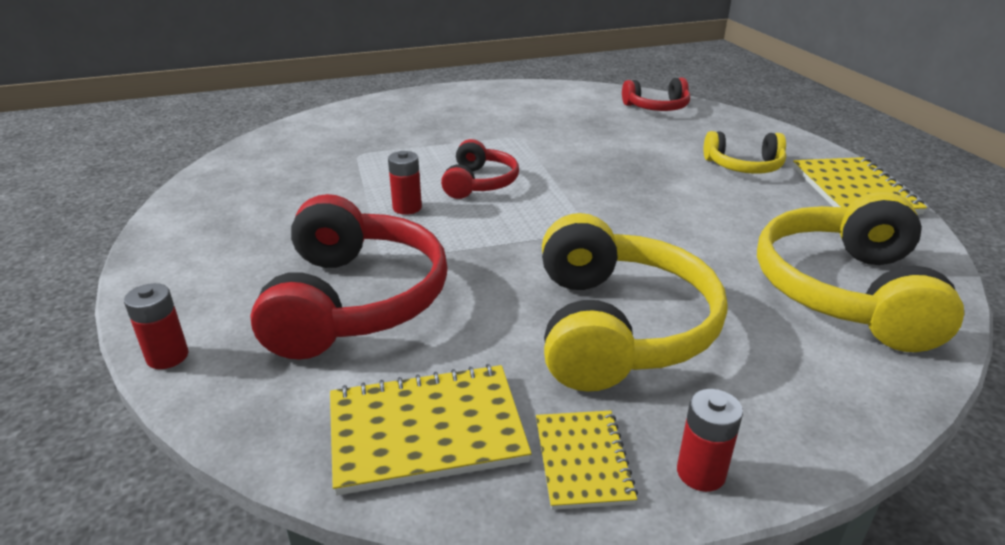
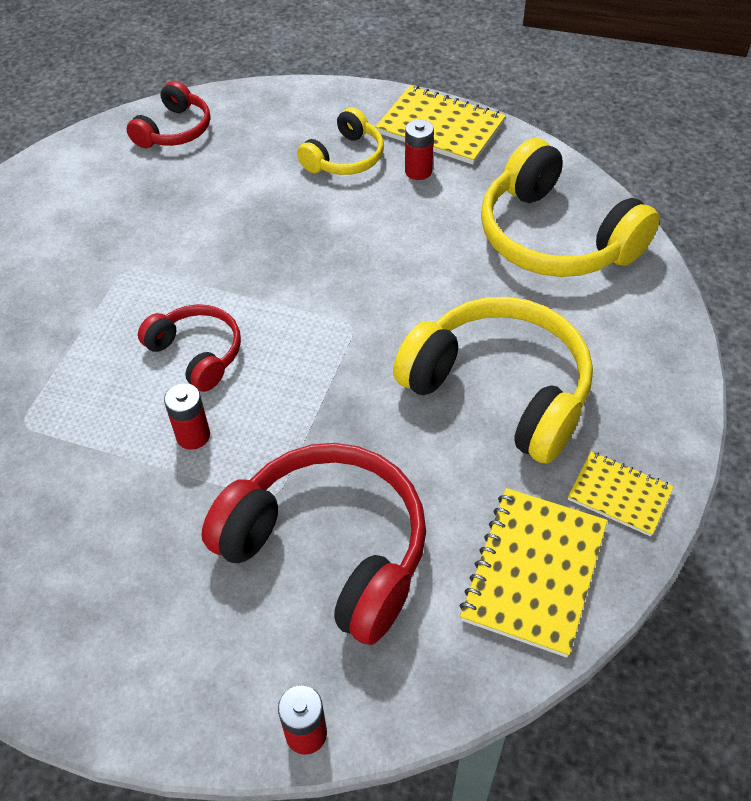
camera: 55 degrees left, 20 degrees up
red battery [677,389,743,492] -> red battery moved to [405,119,434,180]

